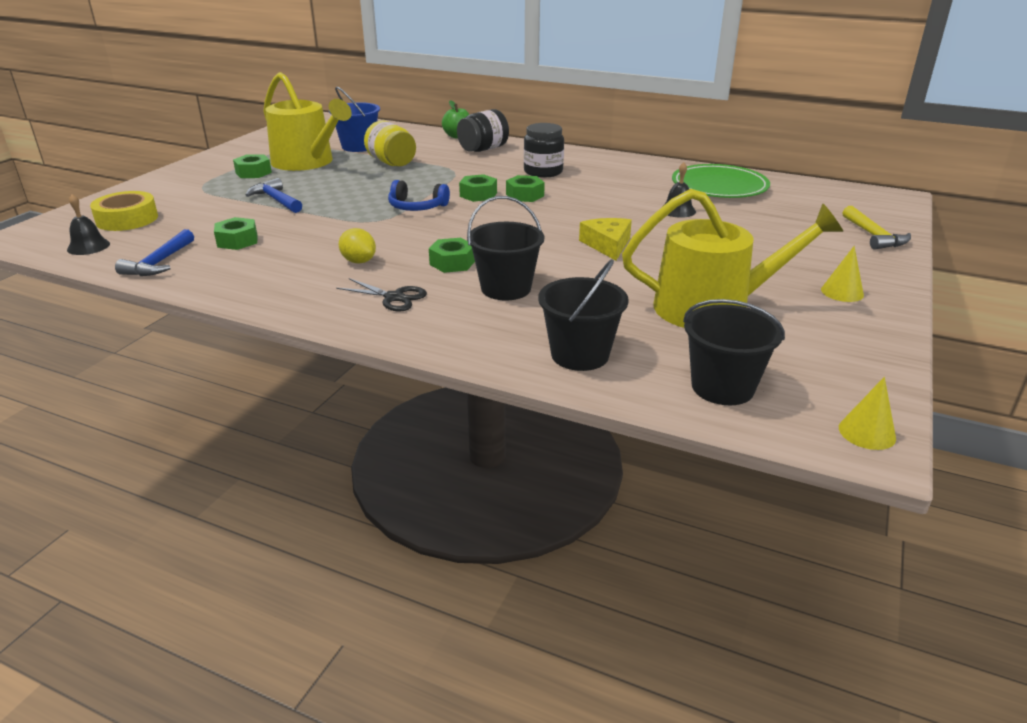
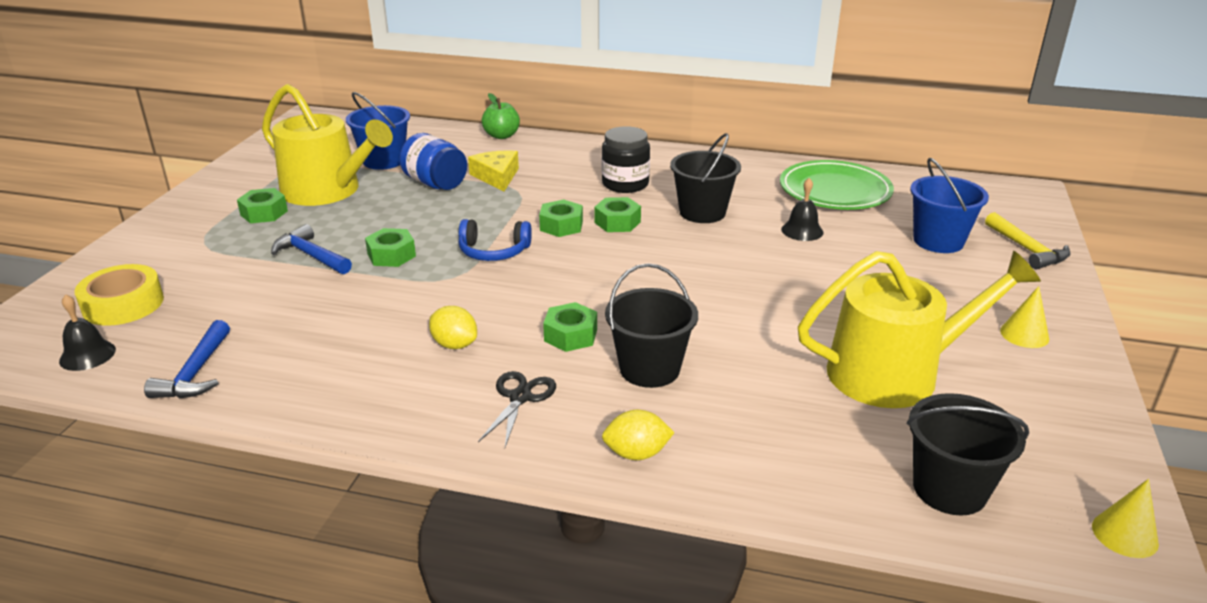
camera: 10 degrees left, 0 degrees up
green nut [214,217,257,250] -> green nut moved to [365,228,416,267]
black scissors [336,278,427,312] -> black scissors turned 90 degrees counterclockwise [478,371,556,447]
yellow jar [364,120,416,166] -> blue jar [400,133,467,190]
black jar [457,109,509,152] -> none
black bucket [538,259,629,371] -> black bucket moved to [670,133,741,223]
yellow cheese [579,218,632,260] -> yellow cheese moved to [468,150,519,192]
none -> yellow lemon [602,410,675,460]
none -> blue bucket [910,158,989,253]

